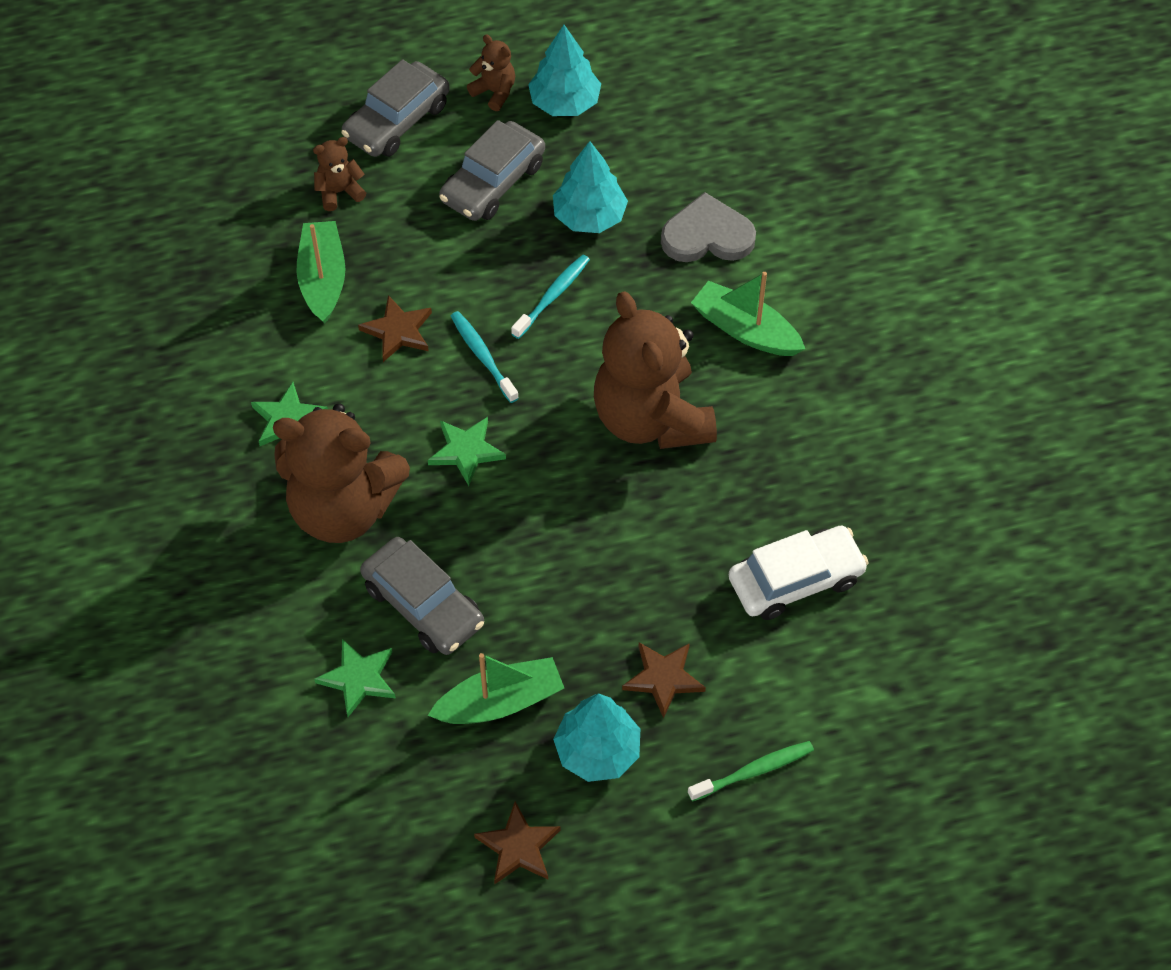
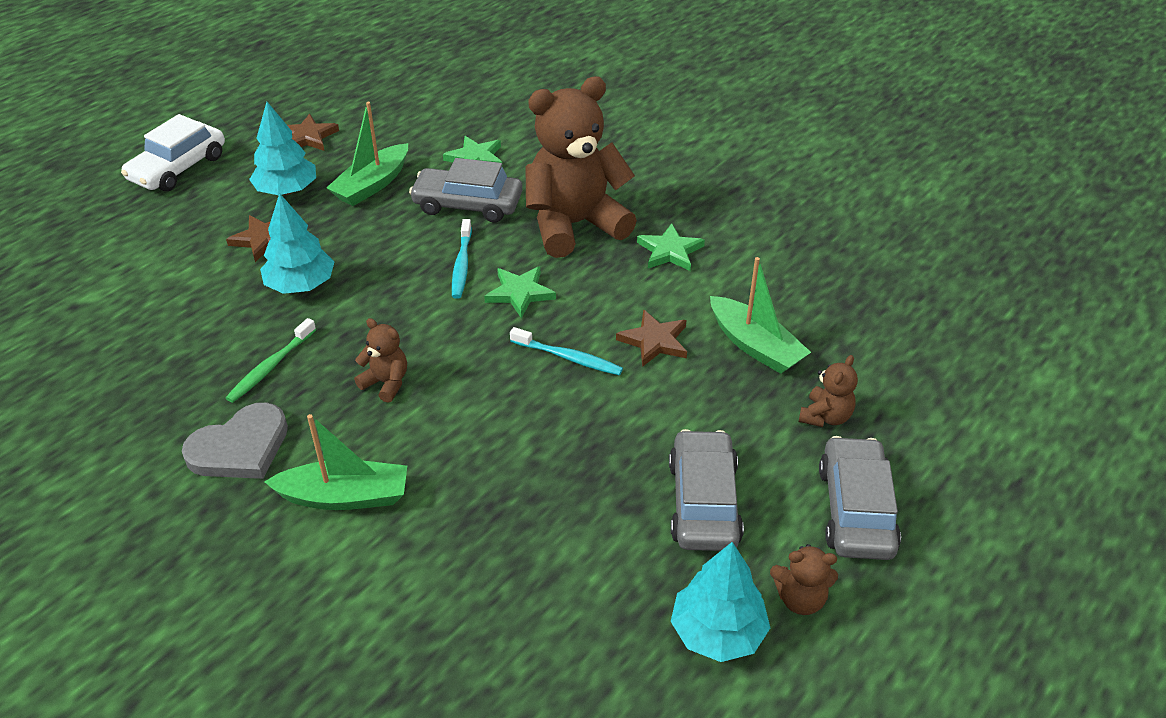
camera: 145 degrees right, 15 degrees down
turquoise toothbrush [511,255,590,339] -> turquoise toothbrush moved to [452,219,472,299]
turquoise tree [553,141,628,233] -> turquoise tree moved to [260,193,334,294]
brown teddy bear [594,291,717,449] -> brown teddy bear [354,318,407,403], size x0.42
grey heart [661,192,756,262] -> grey heart moved to [182,403,288,479]
green toothbrush [688,741,814,802] -> green toothbrush moved to [226,318,316,403]
white car [729,526,869,620] -> white car moved to [121,114,225,191]

